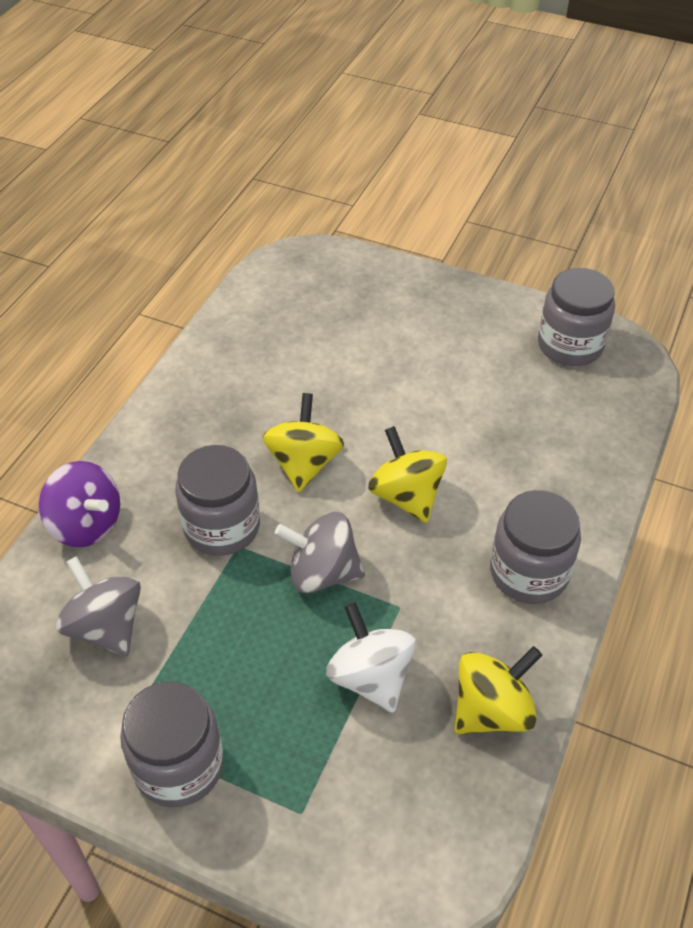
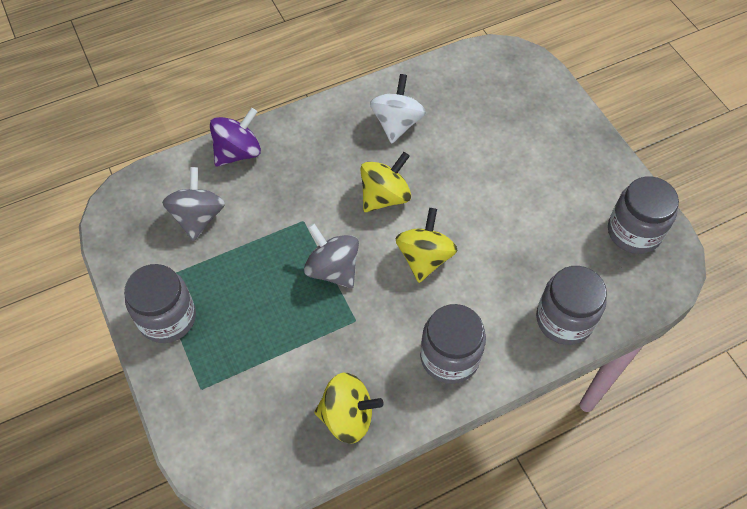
camera: 40 degrees right, 10 degrees up
purple spinning top [39,461,120,547] -> purple spinning top turned 120 degrees counterclockwise [210,108,261,167]
grey jar [175,445,260,556] -> grey jar moved to [536,266,607,345]
white spinning top [326,602,416,713] -> white spinning top moved to [370,74,426,144]

